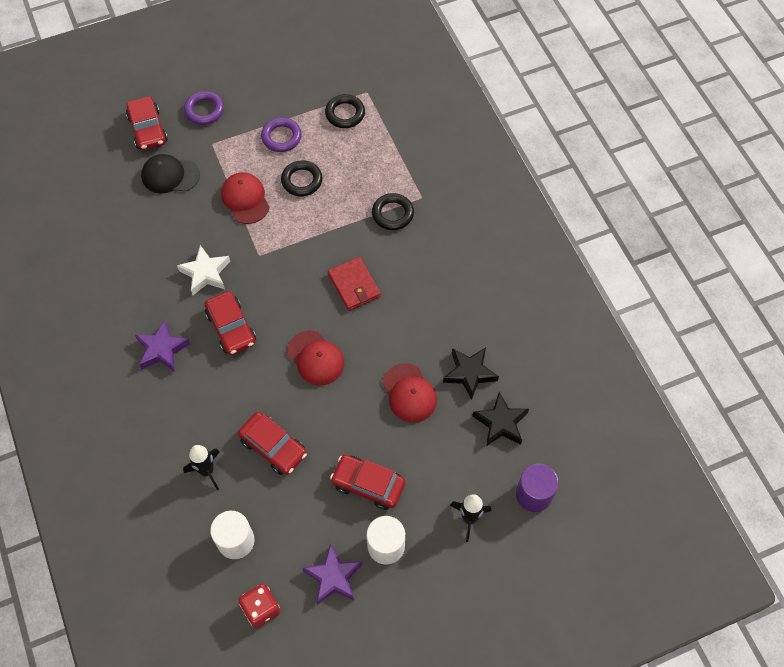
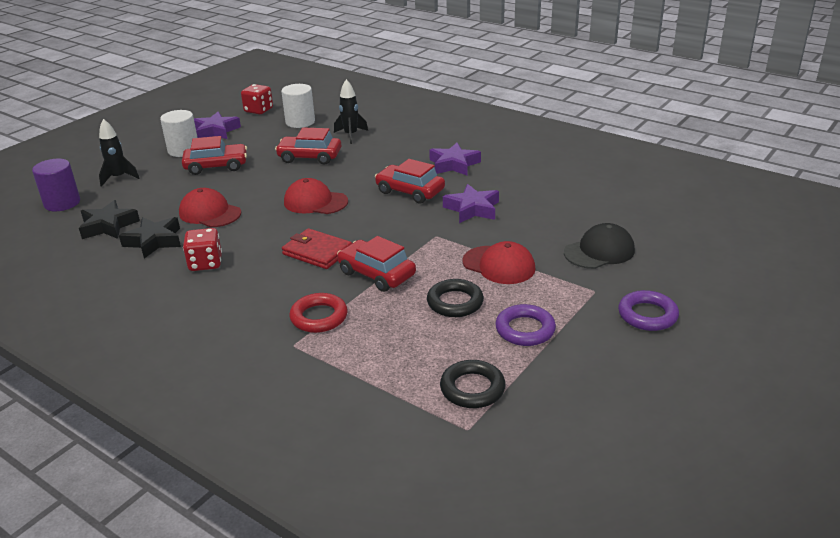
camera: 150 degrees right, 30 degrees down
red car [126,96,168,150] -> red car moved to [337,236,416,292]
white star [177,245,230,295] -> purple star [443,184,499,223]
black ring [372,193,414,230] -> red ring [289,293,347,333]
none -> red dice [183,228,222,271]

